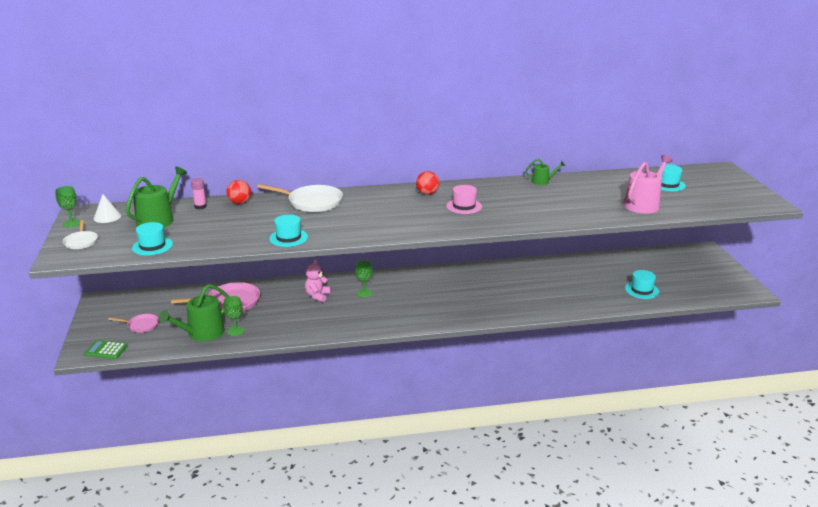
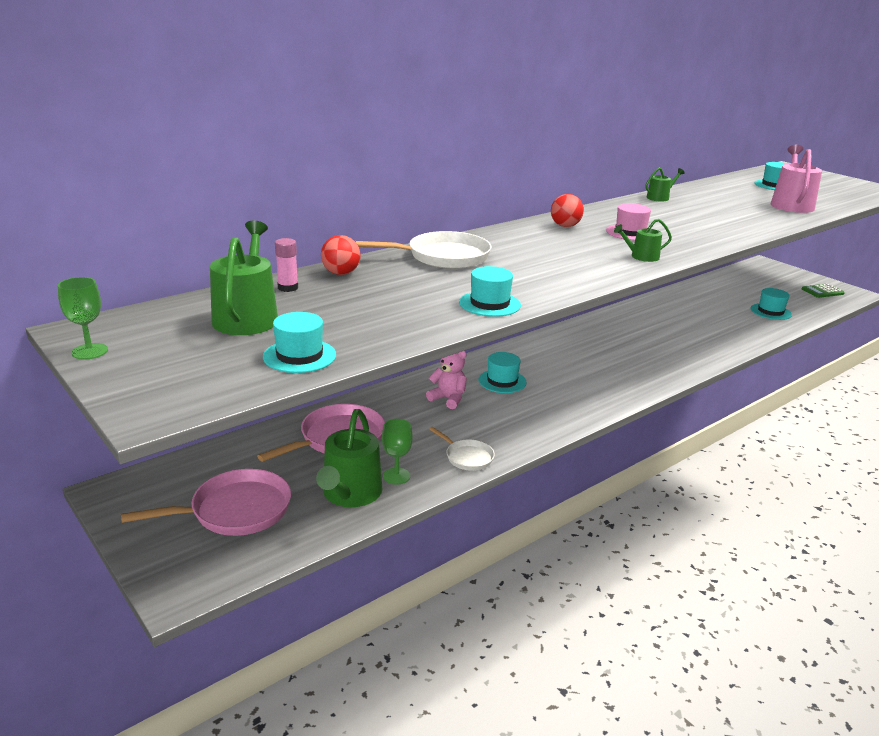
camera: 30 degrees left, 0 degrees up
white pan [63,220,98,249] -> white pan moved to [429,427,495,471]
green calculator [84,340,128,359] -> green calculator moved to [802,284,845,298]
white cone [94,194,121,223] -> none
pink pan [108,314,159,333] -> pink pan [121,469,291,536], size x1.79
pink teddy bear [305,259,331,302] -> pink teddy bear turned 135 degrees clockwise [426,351,467,409]
green goblet [355,260,373,298] -> turquoise hat [478,352,526,393]
none -> green watering can [614,219,672,262]

